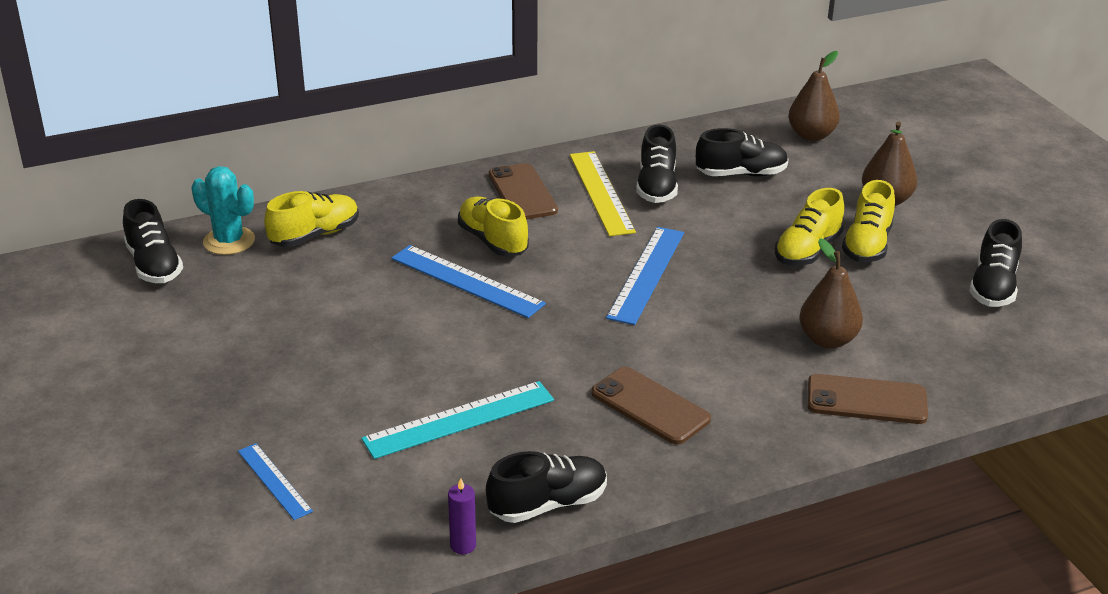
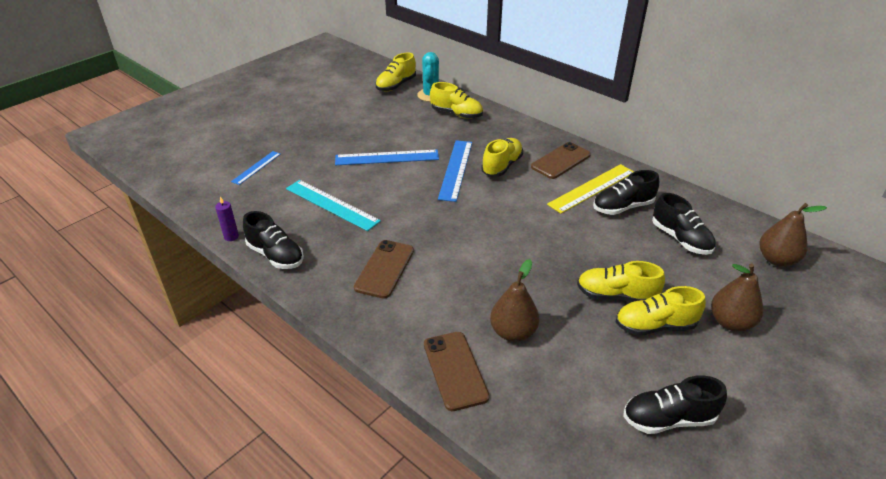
camera: 65 degrees right, 5 degrees up
black shoe [123,199,183,283] -> yellow shoe [375,52,416,91]
blue ruler [606,227,684,325] -> blue ruler moved to [335,150,439,165]

